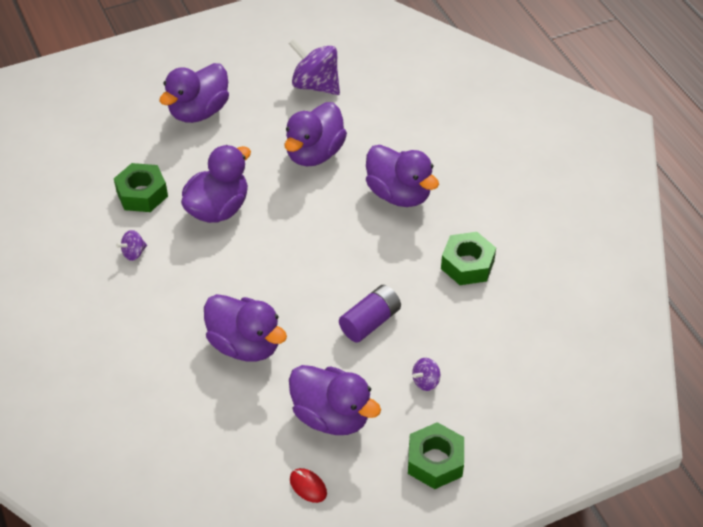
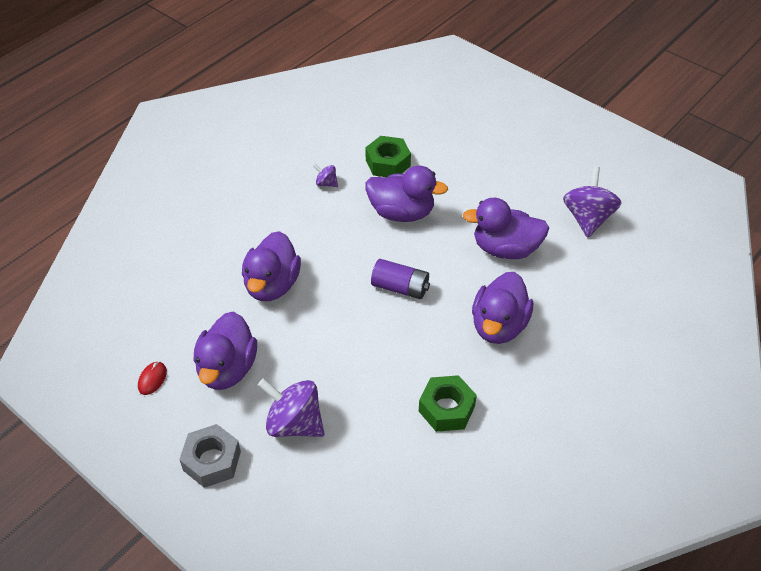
camera: 65 degrees right, 0 degrees up
purple duck [159,63,229,123] -> none
purple battery [339,285,401,343] -> purple battery moved to [371,259,430,299]
green nut [408,422,464,489] -> grey nut [179,424,241,488]
purple spinning top [412,358,440,391] -> purple spinning top [258,378,325,437], size x2.10

